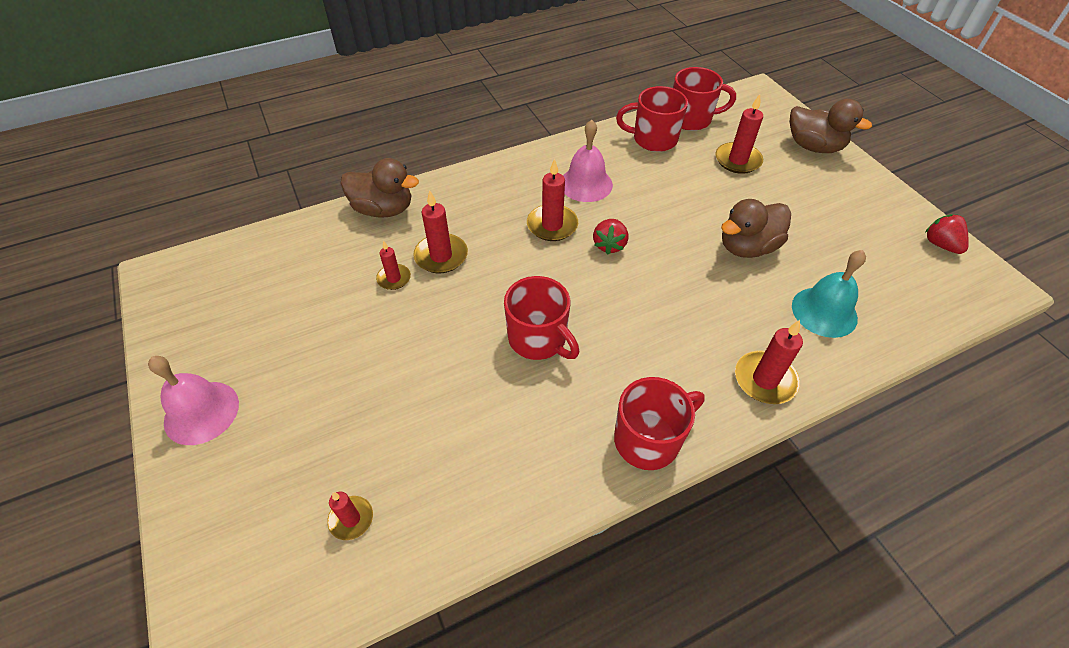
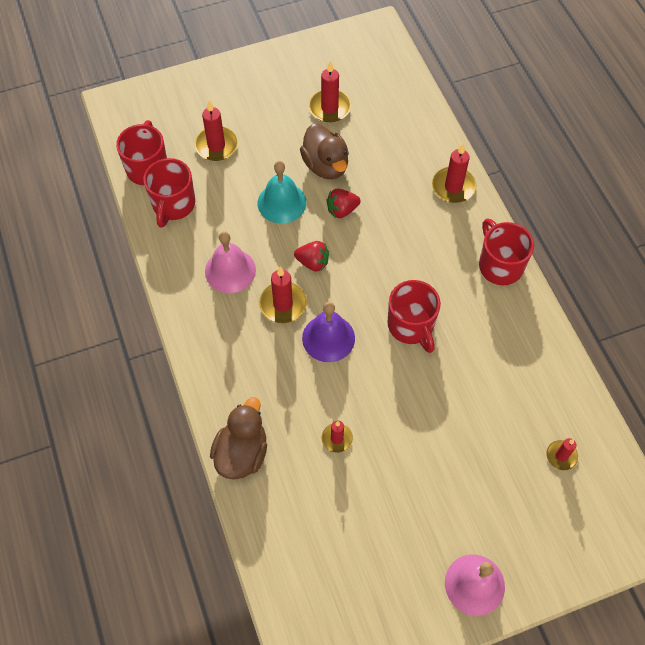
camera: 85 degrees left, 10 degrees up
red candle [413,190,468,273] -> red candle moved to [309,61,351,122]
red mug [504,276,579,360] -> red mug turned 105 degrees clockwise [388,280,441,353]
brown duck [790,99,872,153] -> none
turquoise bell [792,250,866,338] -> turquoise bell moved to [258,161,306,224]
red strawberry [925,214,969,254] -> red strawberry moved to [327,189,361,218]
none -> purple bell [302,302,355,362]

